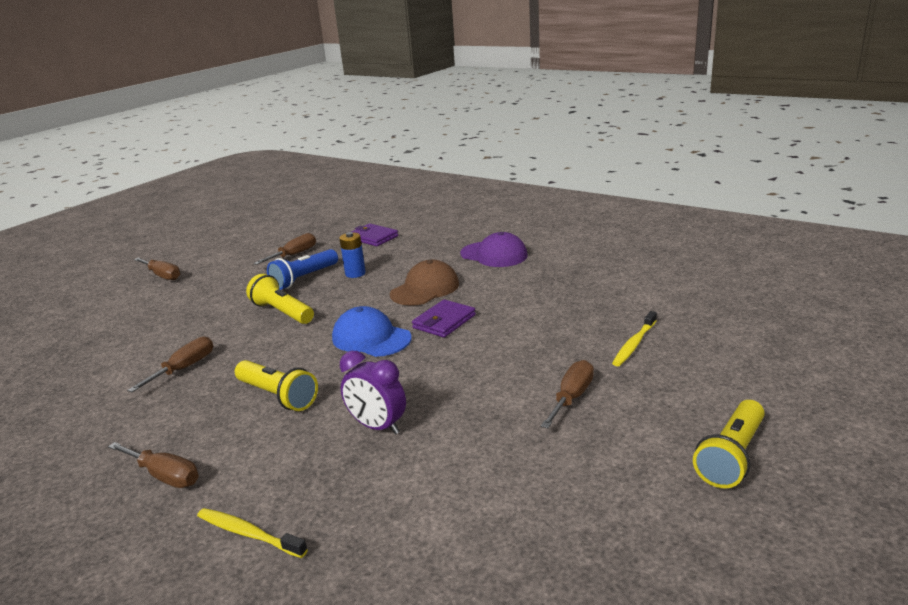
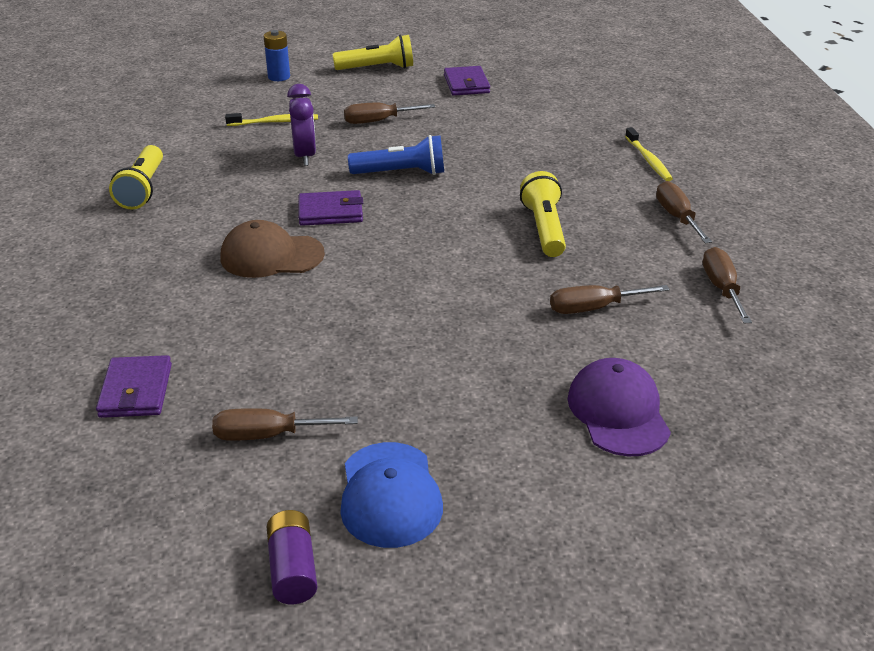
camera: 135 degrees left, 10 degrees up
brown screwdriver [134,258,180,280] -> brown screwdriver moved to [703,247,752,323]
yellow flashlight [246,274,314,324] -> yellow flashlight moved to [109,145,163,210]
blue flashlight [267,249,338,290] -> blue flashlight moved to [348,135,444,175]
blue cap [332,306,411,357] -> blue cap moved to [340,442,443,548]
blue battery [339,232,366,278] -> blue battery moved to [264,30,290,81]
purple clock [340,351,406,434] -> purple clock moved to [287,84,316,166]
purple cap [460,232,528,267] -> purple cap moved to [568,358,671,456]
none -> purple battery [267,510,317,604]
none -> purple wallet [444,66,490,96]

